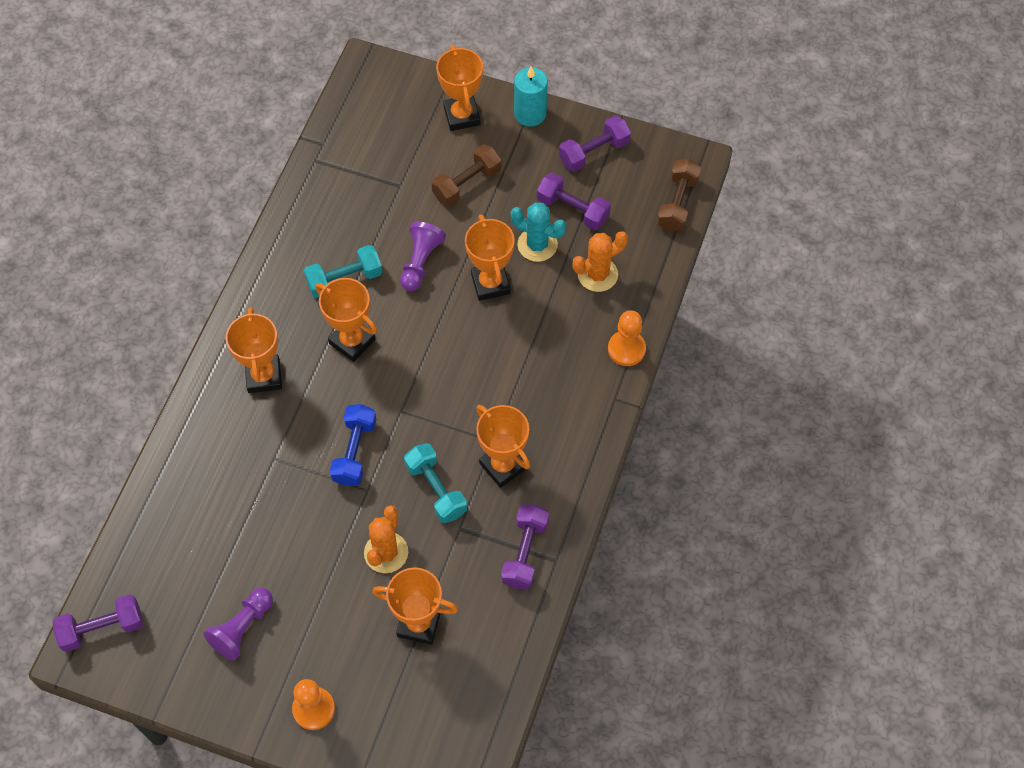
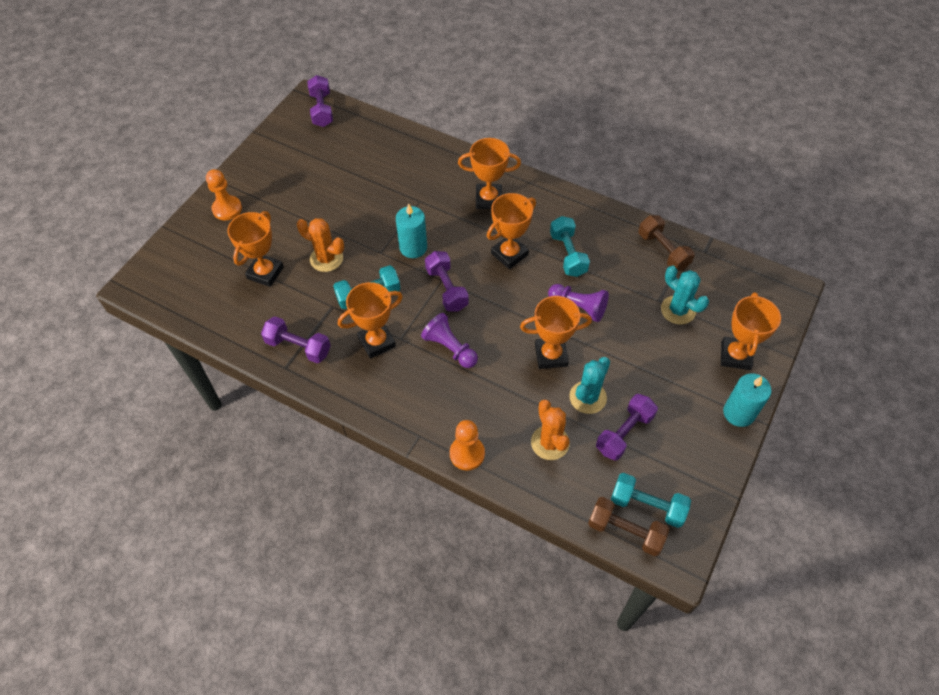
camera: 100 degrees right, 5 degrees down
purple pawn [203,588,273,660] -> purple pawn moved to [421,313,478,368]
blue dumbbell [330,404,377,486] -> turquoise candle [396,204,427,258]
brown dumbbell [431,145,501,206] -> brown dumbbell moved to [638,215,695,271]
orange trophy [436,45,483,131] -> orange trophy turned 75 degrees counterclockwise [721,292,781,370]
purple dumbbell [559,116,631,172] -> purple dumbbell moved to [425,251,469,311]
none -> turquoise dumbbell [611,473,691,528]
none -> turquoise cactus [661,266,709,325]

